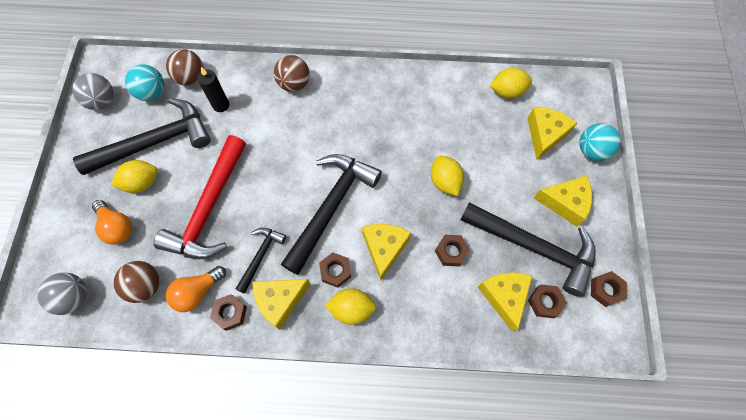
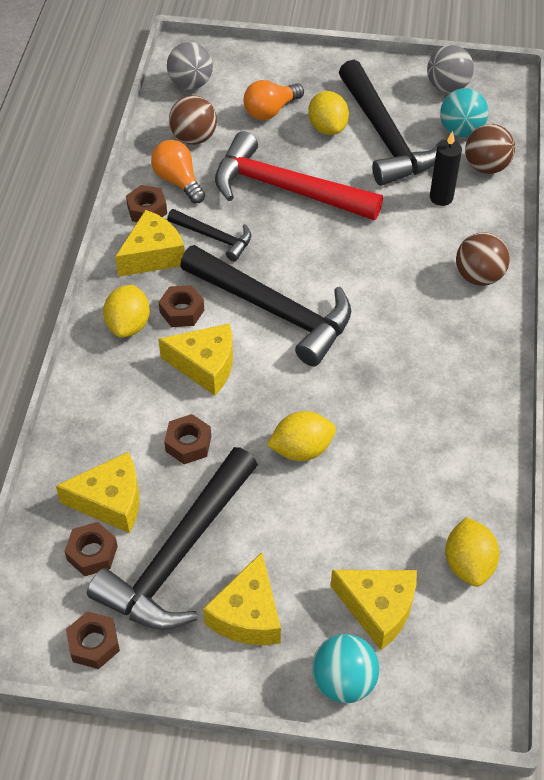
camera: 95 degrees right, 15 degrees down
yellow cheese [252,279,310,330] -> yellow cheese turned 75 degrees clockwise [115,210,185,277]

